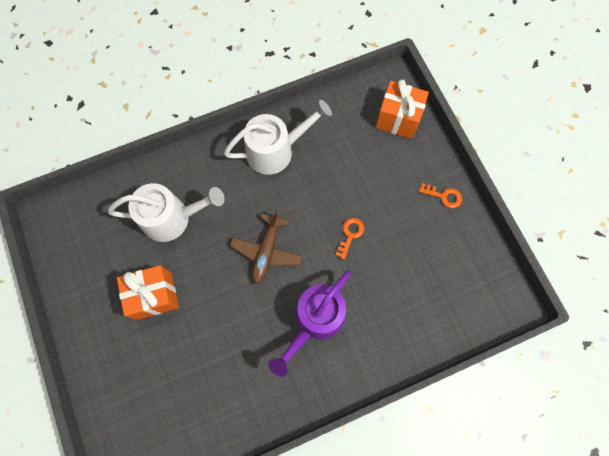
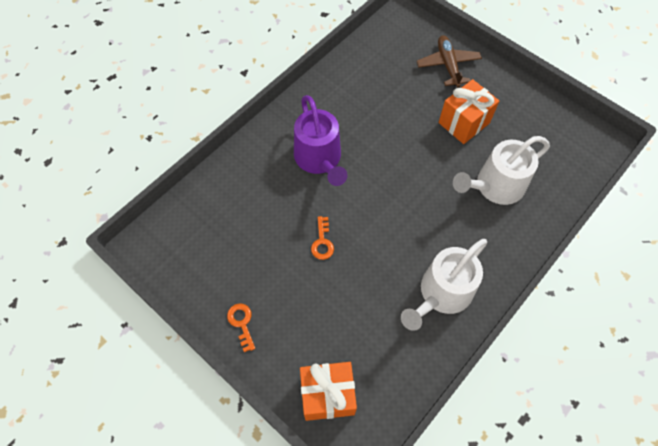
camera: 155 degrees right, 10 degrees down
brown plane [230,210,302,284] -> brown plane moved to [417,35,482,87]
purple watering can [268,270,351,377] -> purple watering can turned 150 degrees clockwise [294,95,347,186]
orange key [419,183,462,208] -> orange key turned 75 degrees clockwise [227,303,255,352]

